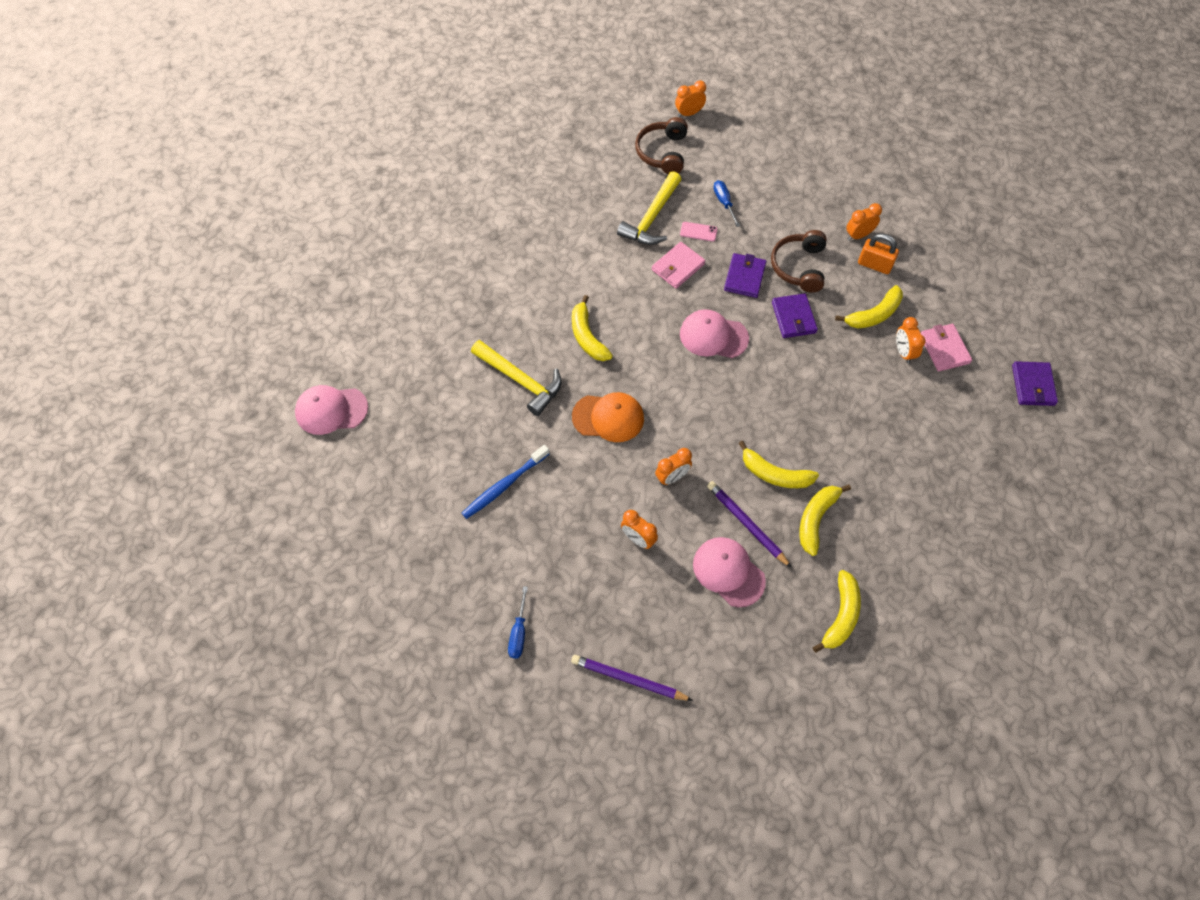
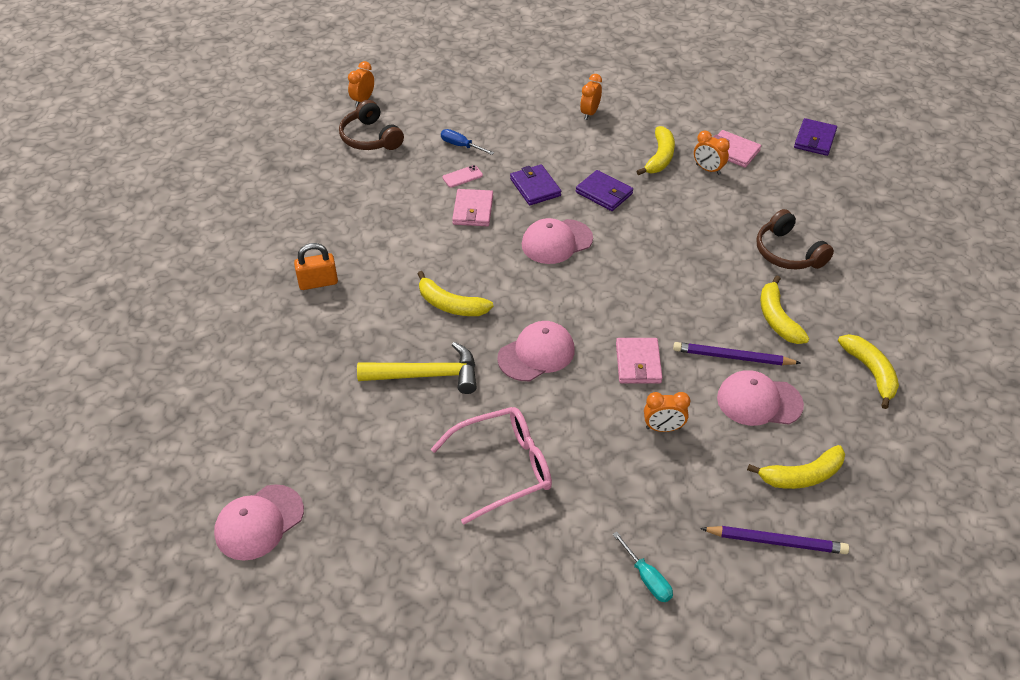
camera: 40 degrees left, 15 degrees down
blue toothbrush [462,445,549,519] -> pink glasses [431,407,552,524]
blue screwdriver [508,586,528,658] -> turquoise screwdriver [612,532,673,602]
purple pencil [571,655,693,701] -> purple pencil turned 150 degrees counterclockwise [700,526,849,554]
orange cap [572,392,644,442] -> pink cap [497,321,575,381]
yellow hammer [617,171,682,245] -> none
orange clock [655,448,692,485] -> pink wallet [616,338,663,384]
yellow banana [738,441,819,488] -> yellow banana moved to [747,445,845,489]
brown headphones [771,230,827,292] -> brown headphones moved to [756,209,834,269]
orange padlock [858,233,899,274] -> orange padlock moved to [294,243,338,290]
purple wallet [1012,361,1058,406] -> purple wallet turned 60 degrees clockwise [794,118,837,156]

